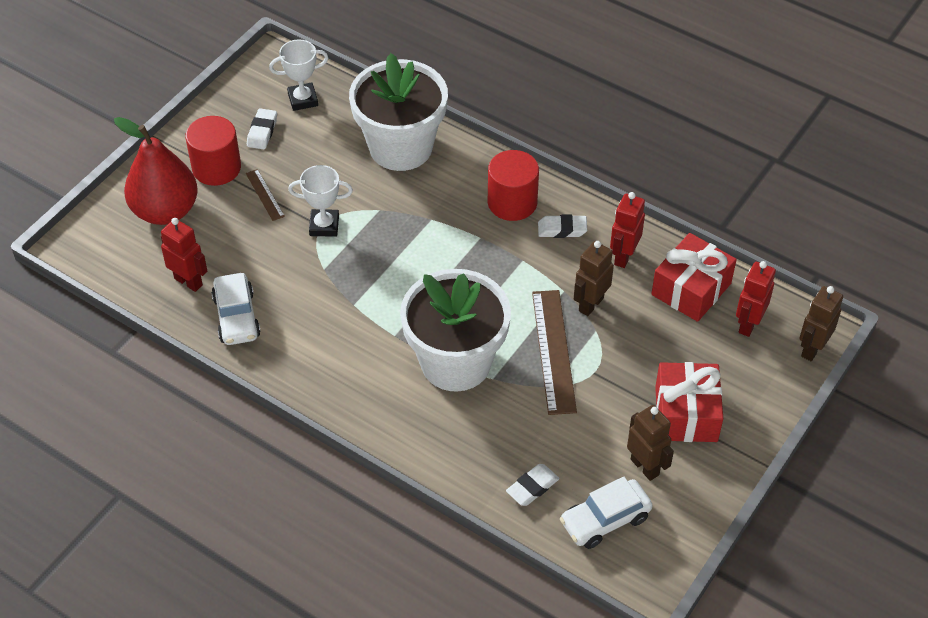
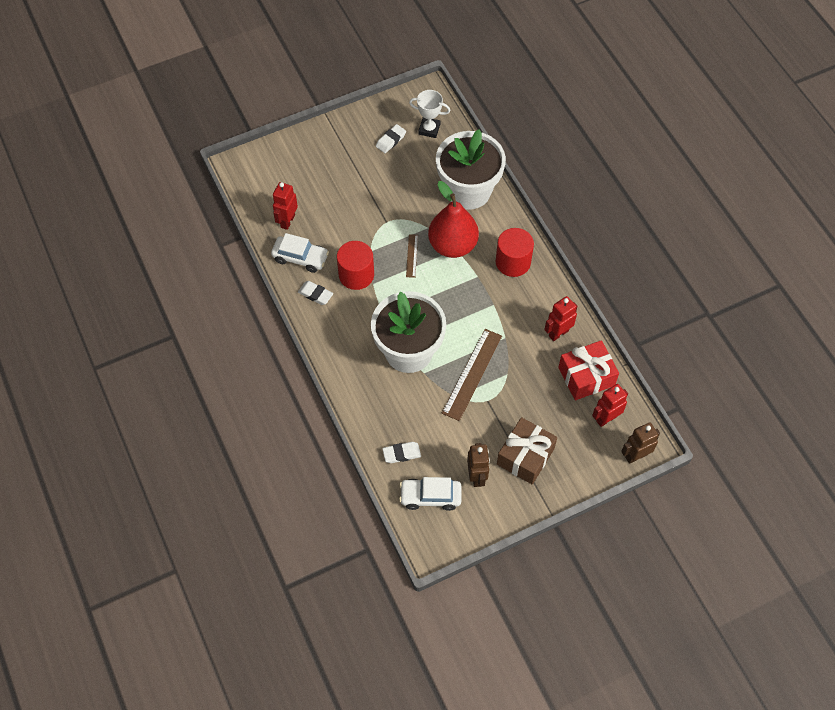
camera: 30 degrees right, 10 degrees up
red pear [114,117,198,225] -> red pear moved to [428,181,479,258]
red robot [161,218,207,292] -> red robot turned 135 degrees counterclockwise [273,182,298,230]
red cylinder [185,116,241,186] -> red cylinder moved to [337,241,374,290]
white car [211,273,261,345] -> white car turned 90 degrees counterclockwise [271,233,329,273]
brown ruler [246,169,285,221] -> brown ruler moved to [406,234,418,278]
white trophy [288,165,353,237] -> none
white eraser [538,215,587,238] -> white eraser moved to [298,281,333,305]
brown robot [574,241,614,316] -> none
red gift [655,362,723,442] -> brown gift [497,417,557,484]

